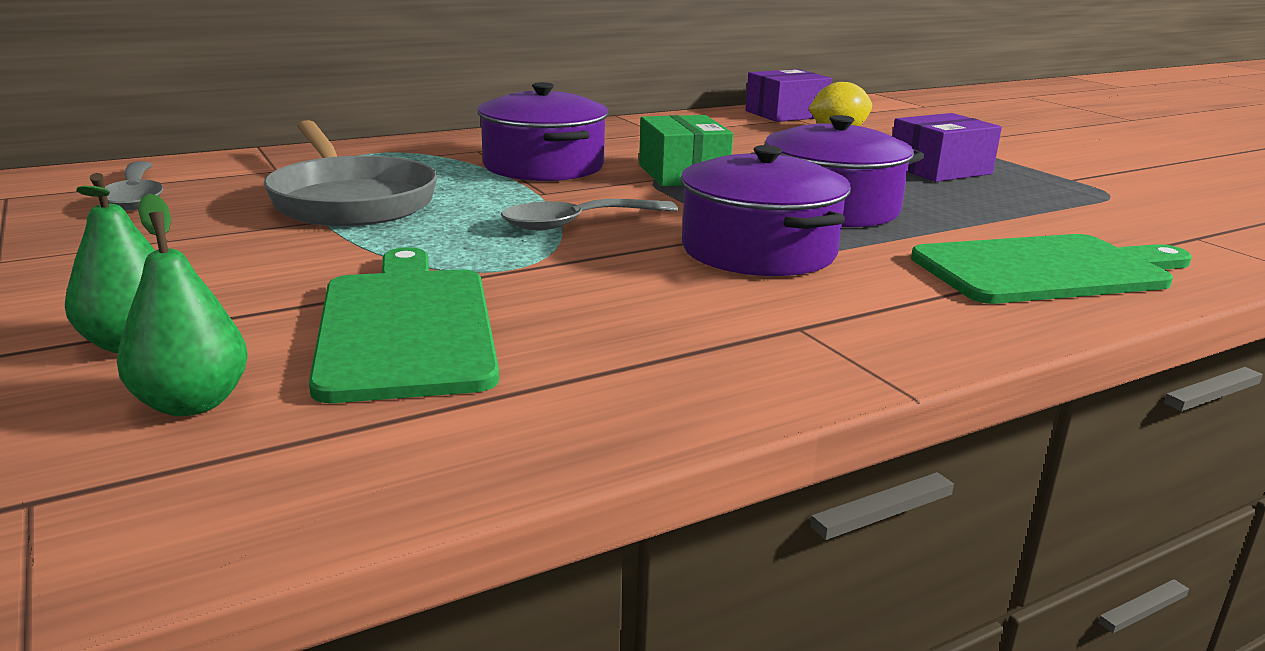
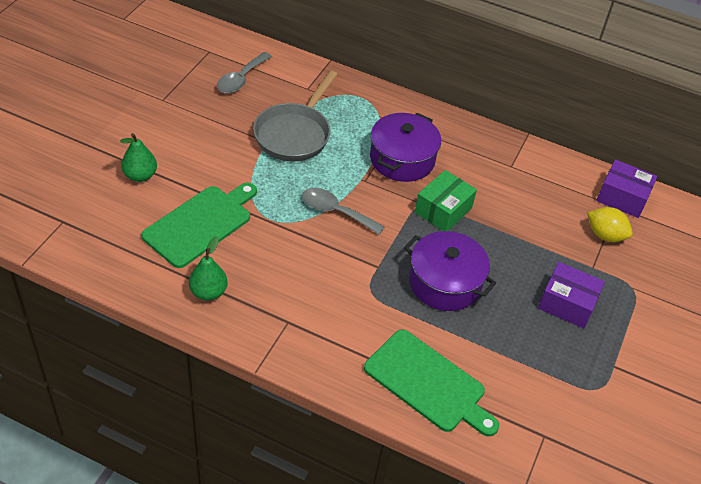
camera: 50 degrees right, 25 degrees up
green pear [117,193,248,416] -> green pear moved to [189,236,228,301]
purple pot [681,145,851,276] -> none

